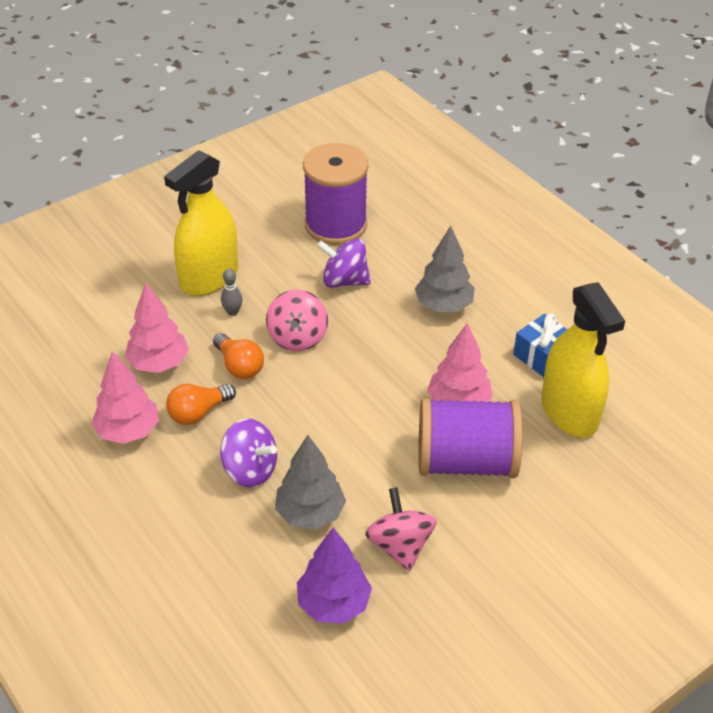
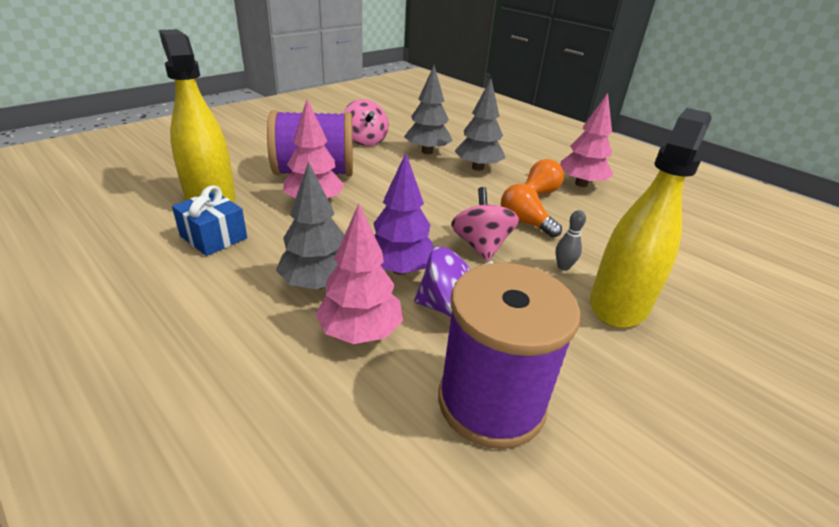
camera: 170 degrees right, 10 degrees down
pink tree [125,283,189,373] -> pink tree moved to [315,204,403,344]
purple spinning top [221,418,277,487] -> grey tree [454,79,505,171]
purple tree [297,528,372,624] -> purple tree moved to [373,153,434,275]

